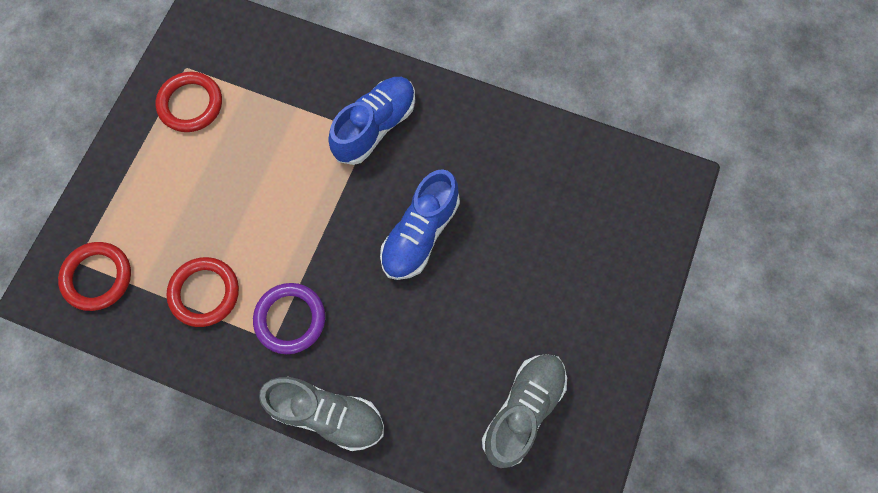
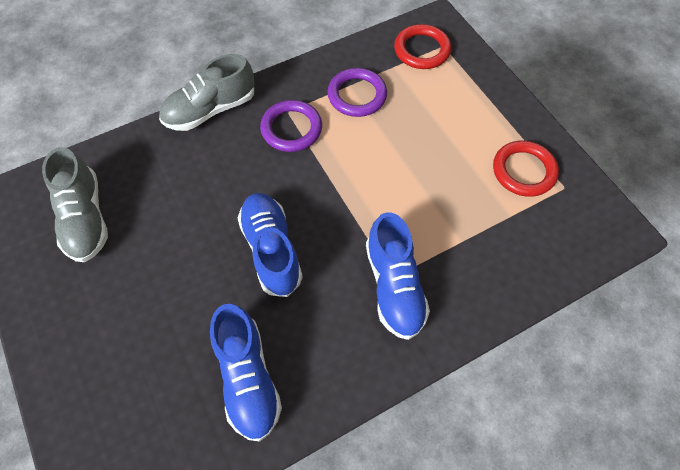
camera: 130 degrees right, 10 degrees down
red ring [166,257,239,327] -> purple ring [327,68,387,117]
none -> blue shoe [210,304,282,442]

